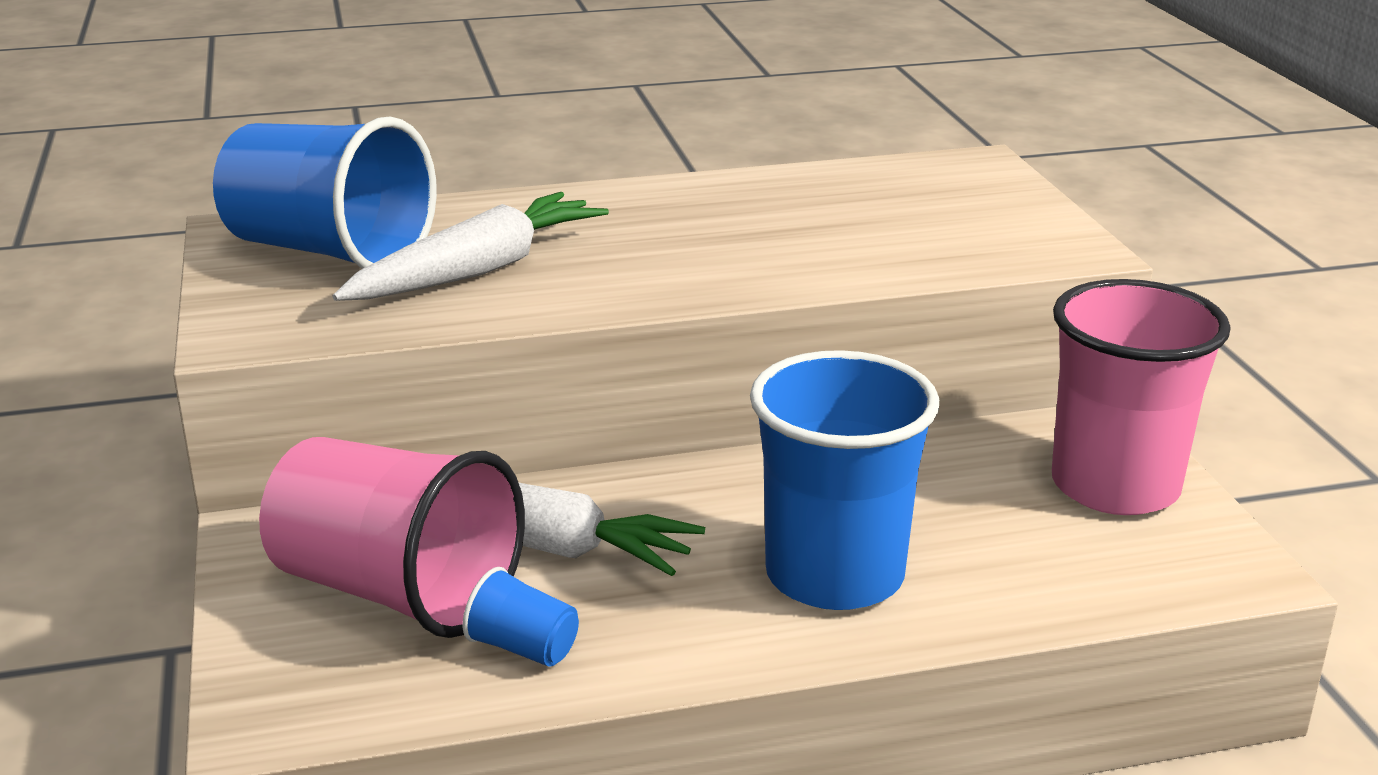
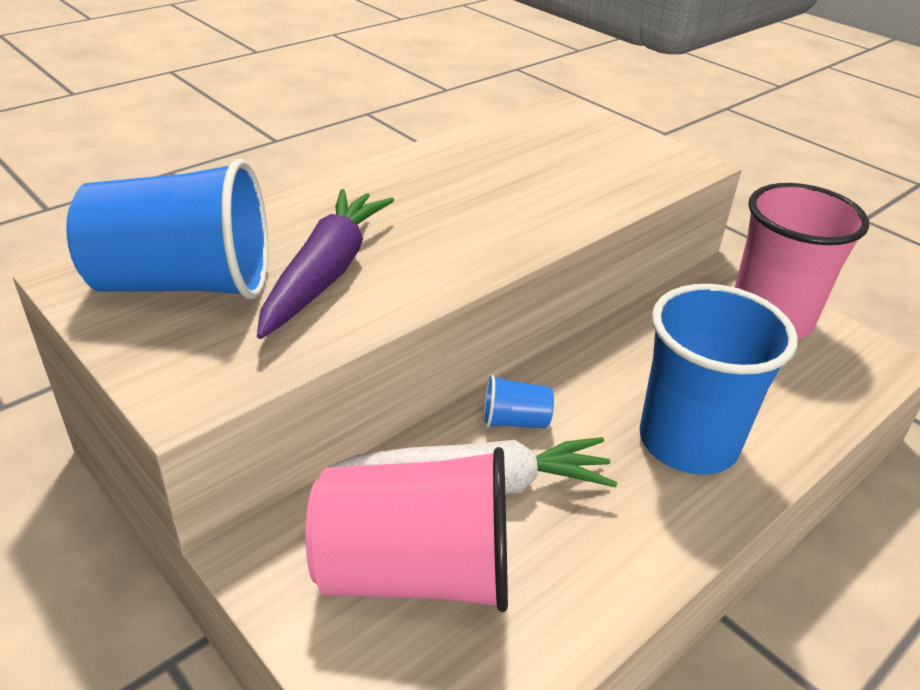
camera: 30 degrees left, 10 degrees up
white carrot [332,192,609,301] -> purple carrot [257,189,394,339]
blue cup [463,567,579,667] -> blue cup moved to [484,375,554,428]

